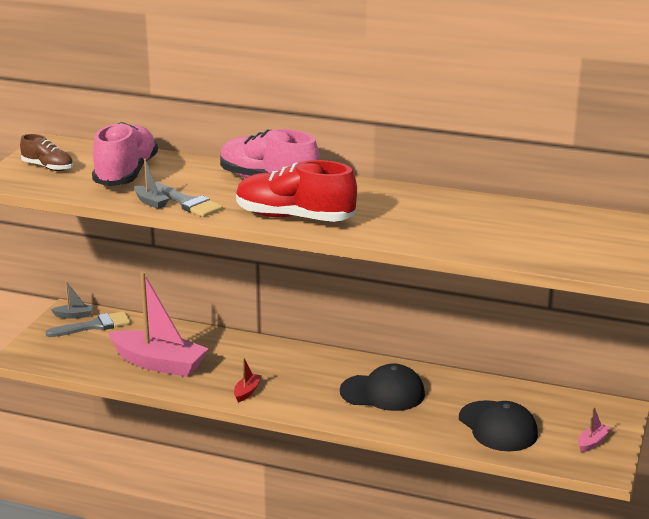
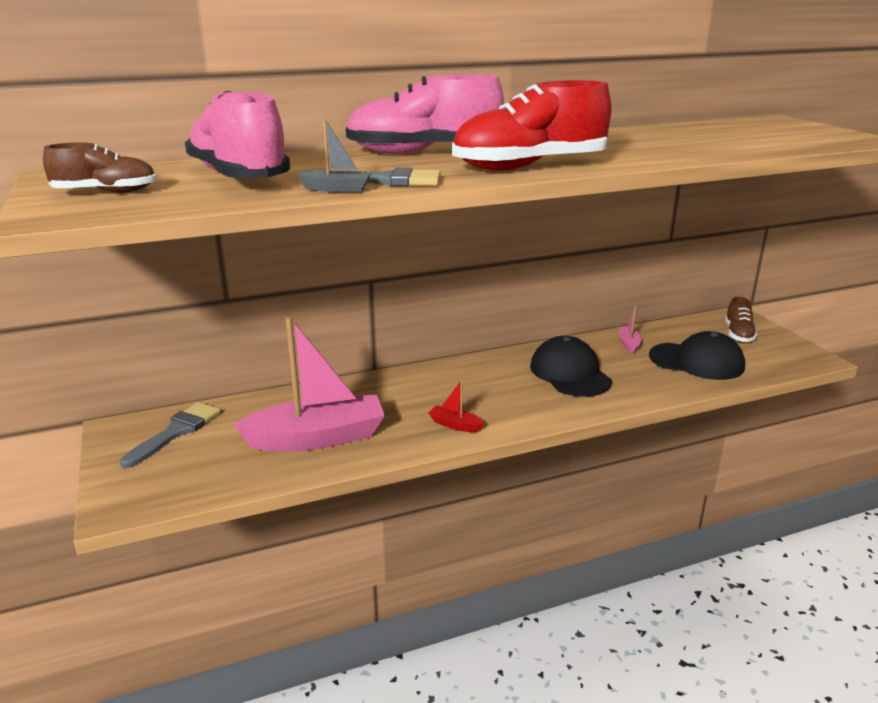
camera: 40 degrees left, 0 degrees up
grey boat [51,282,93,319] -> none
red boat [234,358,262,402] -> red boat turned 45 degrees counterclockwise [429,379,484,432]
black cap [340,363,425,411] -> black cap turned 75 degrees counterclockwise [530,336,612,397]
pink boat [578,406,611,452] -> pink boat moved to [619,306,642,354]
none -> brown shoe [725,297,757,342]

